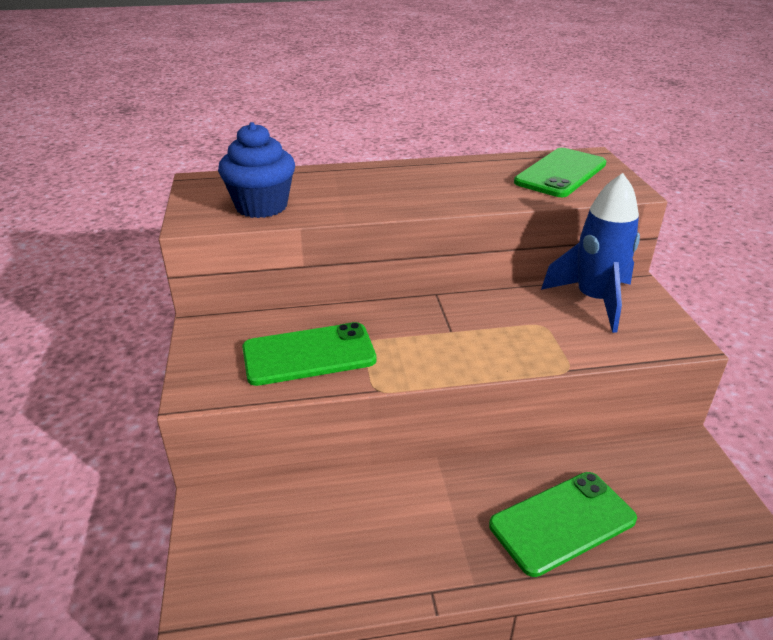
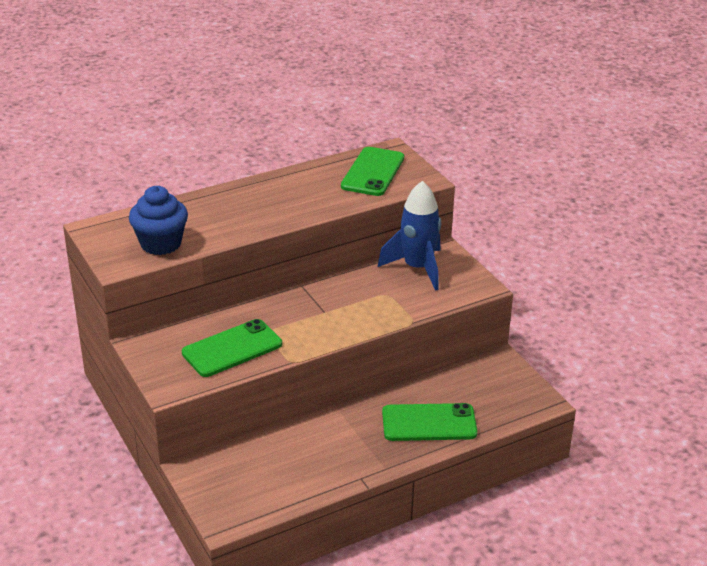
camera: 20 degrees left, 0 degrees up
green phone [489,472,637,577] -> green phone turned 45 degrees clockwise [382,403,477,441]

